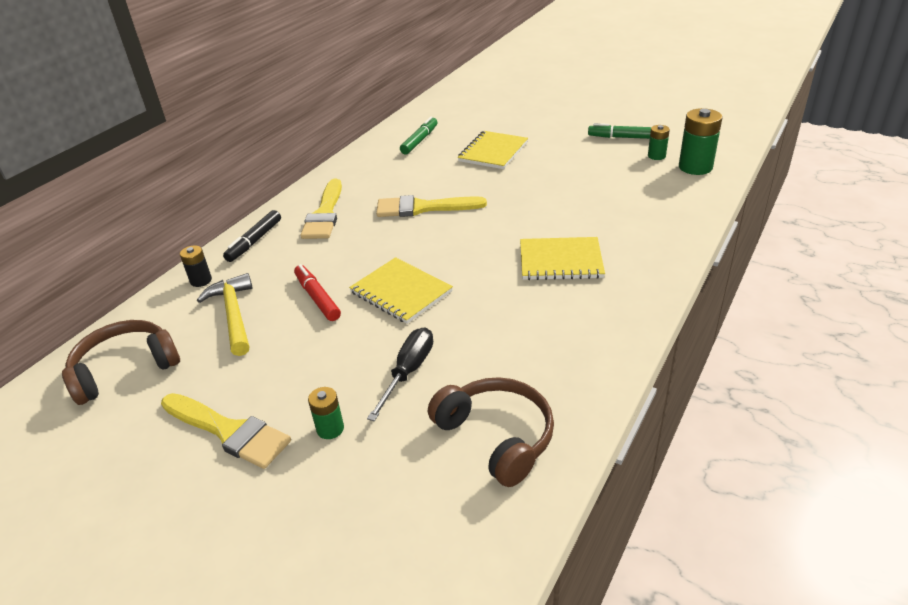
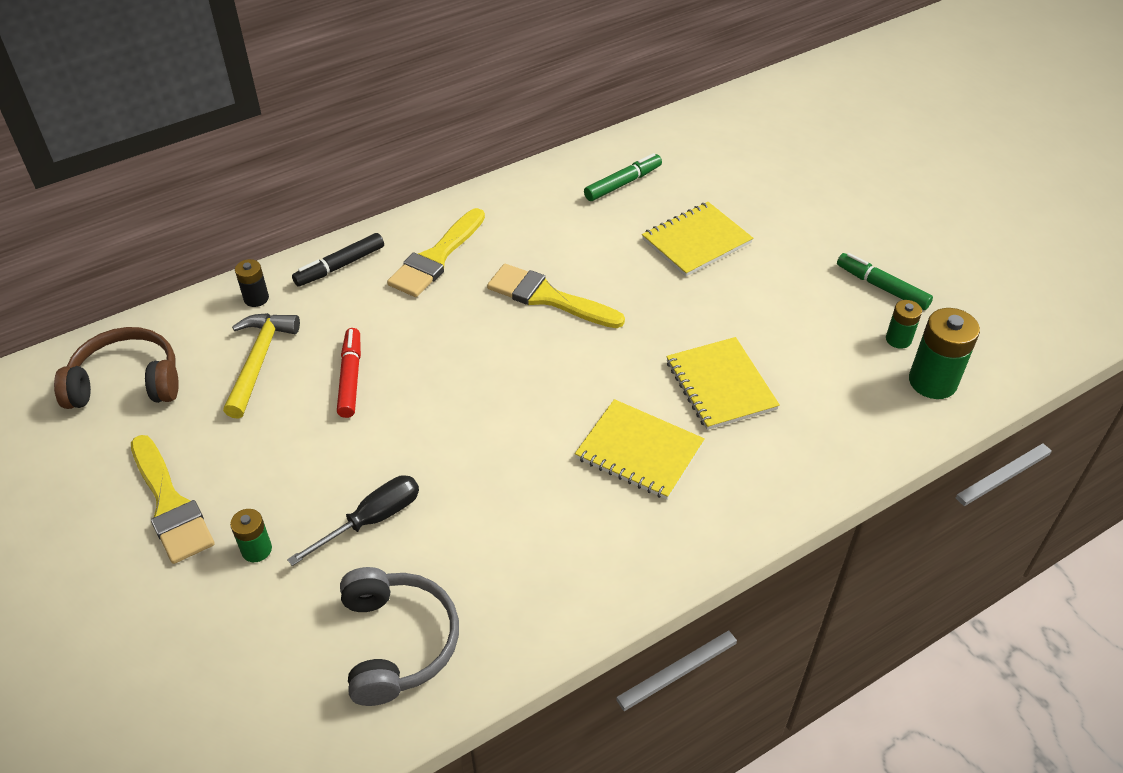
camera: 25 degrees right, 10 degrees up
yellow notebook [349,257,453,324] -> yellow notebook moved to [666,337,780,430]
brown headphones [428,377,554,487] -> grey headphones [340,567,459,706]

